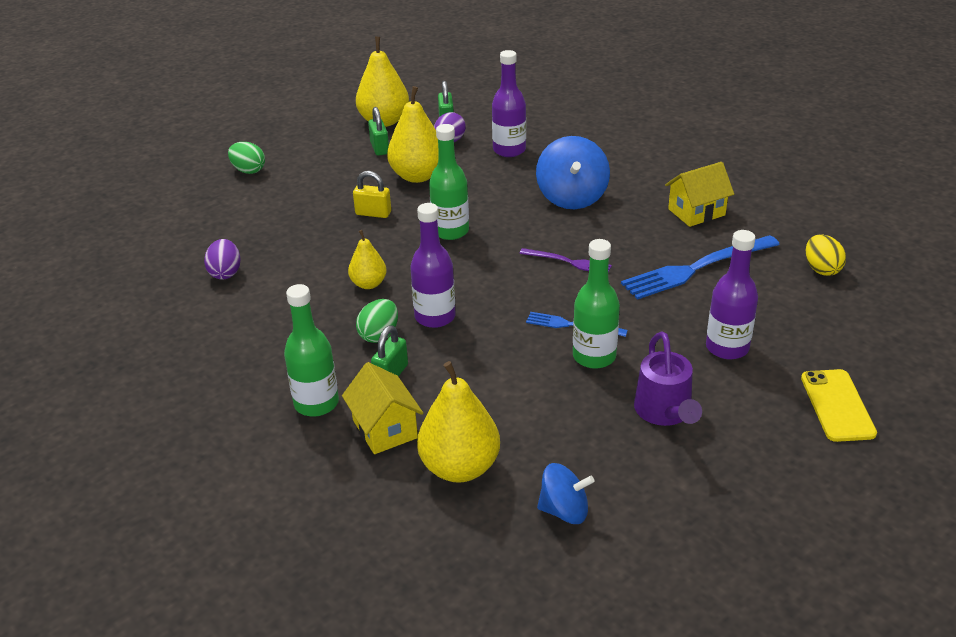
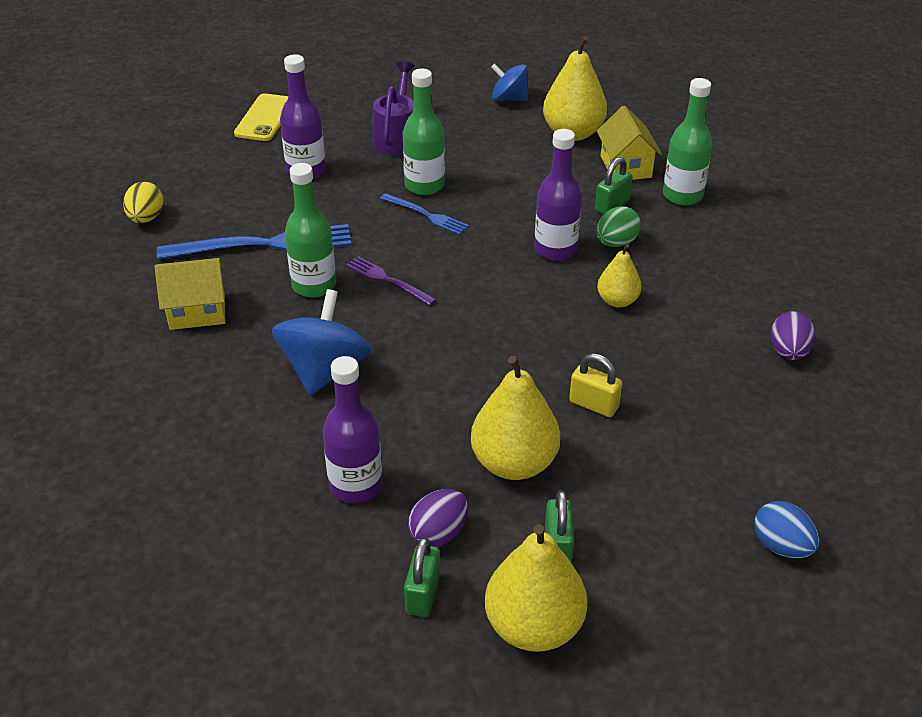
camera: 165 degrees left, 5 degrees up
green egg [228,142,265,174] -> blue egg [754,501,819,558]
green bottle [429,124,469,240] -> green bottle moved to [285,163,336,298]

